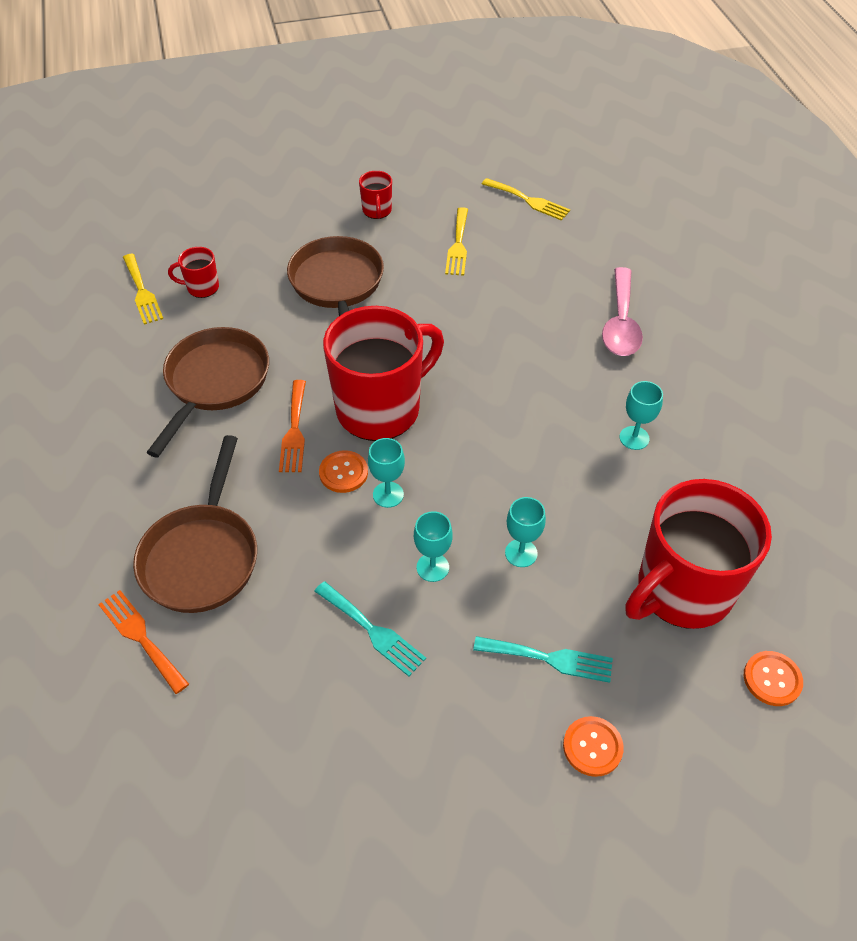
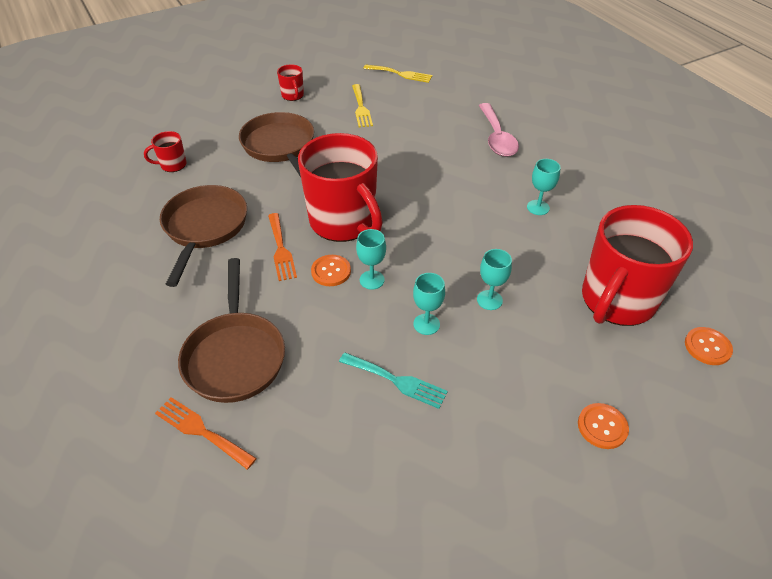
camera: 15 degrees left, 5 degrees down
yellow fork [123,254,163,325] -> none
red mug [323,306,444,441] -> red mug turned 105 degrees clockwise [298,133,383,242]
turquoise fork [473,636,613,683] -> none

